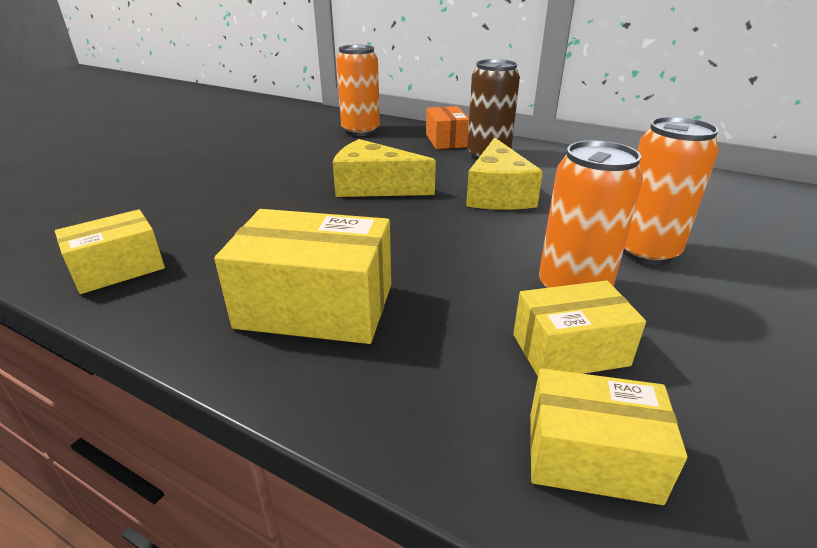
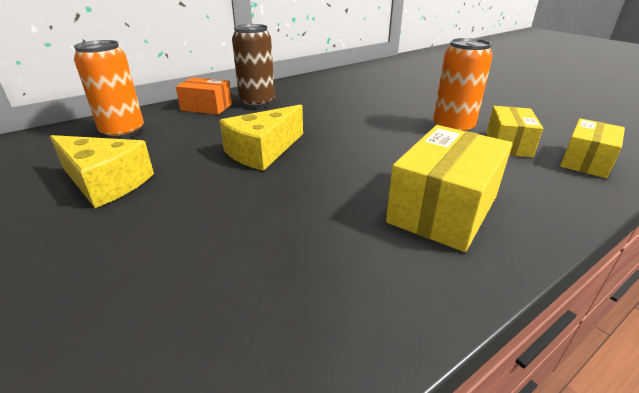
camera: 65 degrees left, 0 degrees up
yellow box [55,209,165,294] -> none
yellow cheese [466,137,543,210] -> yellow cheese moved to [50,135,154,208]
orange can [623,117,719,265] -> none

